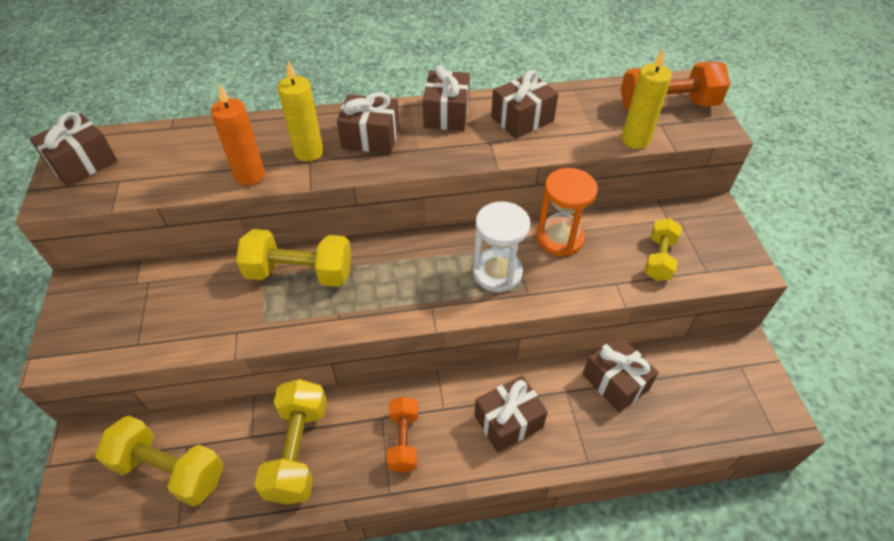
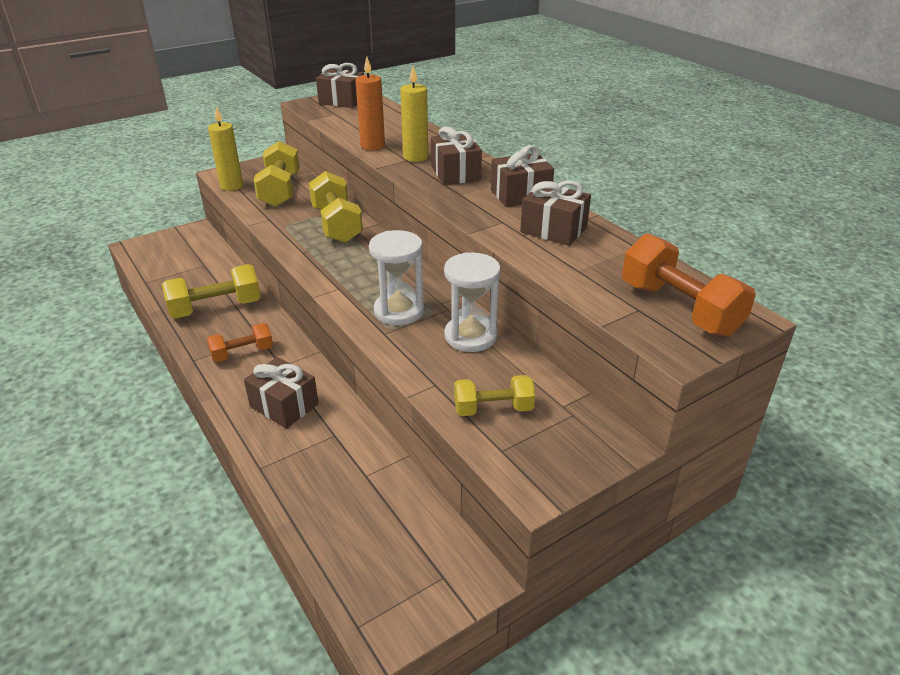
camera: 65 degrees right, 15 degrees down
yellow dumbbell [95,415,224,507] -> yellow dumbbell moved to [254,141,300,207]
orange hourglass [536,168,598,256] -> white hourglass [444,252,501,352]
brown gift [583,335,659,412] -> none
yellow candle [622,48,672,149] -> yellow candle moved to [208,107,243,191]

